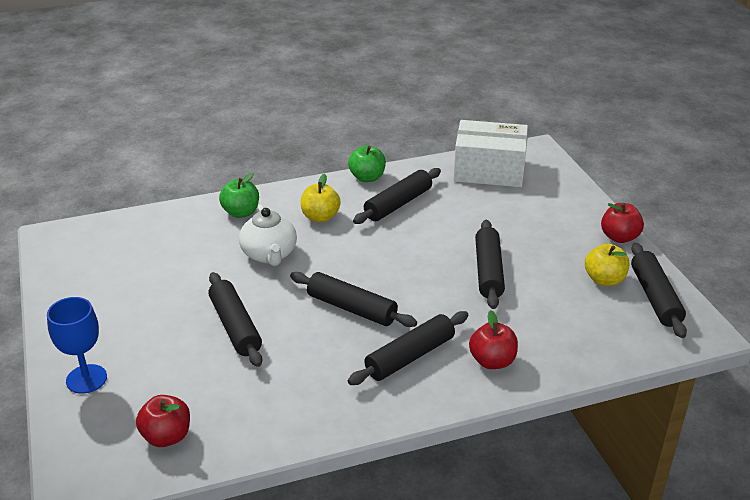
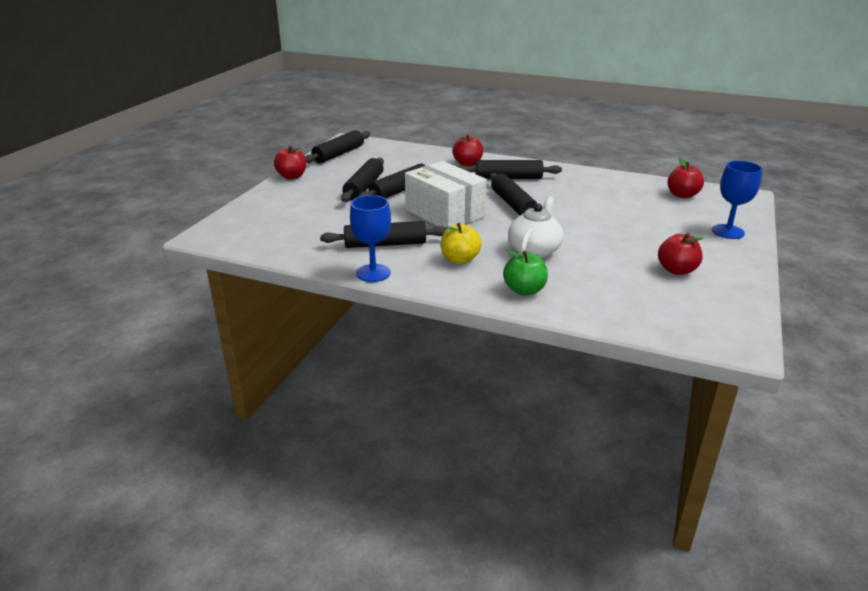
camera: 140 degrees left, 5 degrees down
black rolling pin [208,272,262,367] -> black rolling pin moved to [341,158,384,202]
green apple [348,145,386,182] -> blue goblet [350,195,391,282]
white box [454,120,528,187] -> white box moved to [405,161,487,227]
yellow apple [585,243,629,286] -> none
none -> red apple [658,233,703,275]

